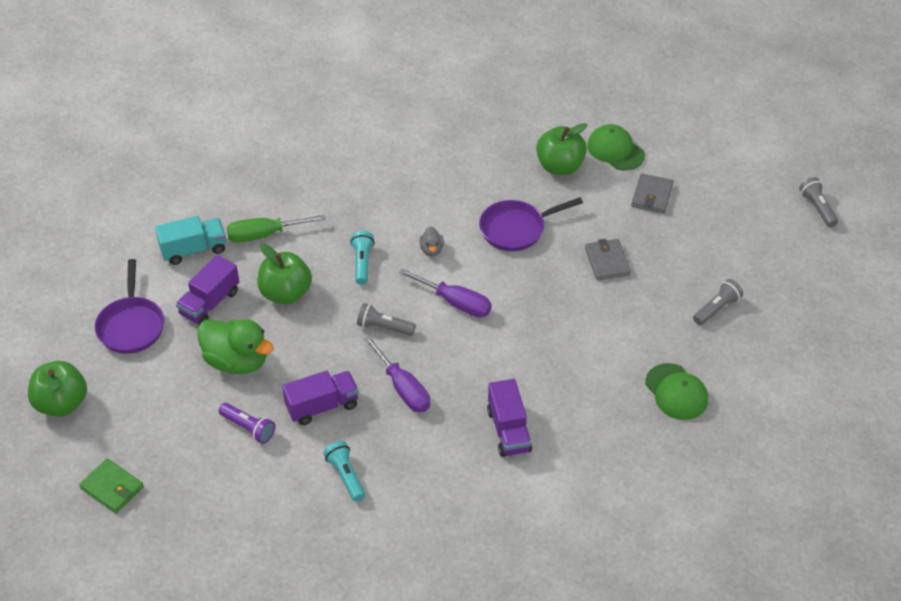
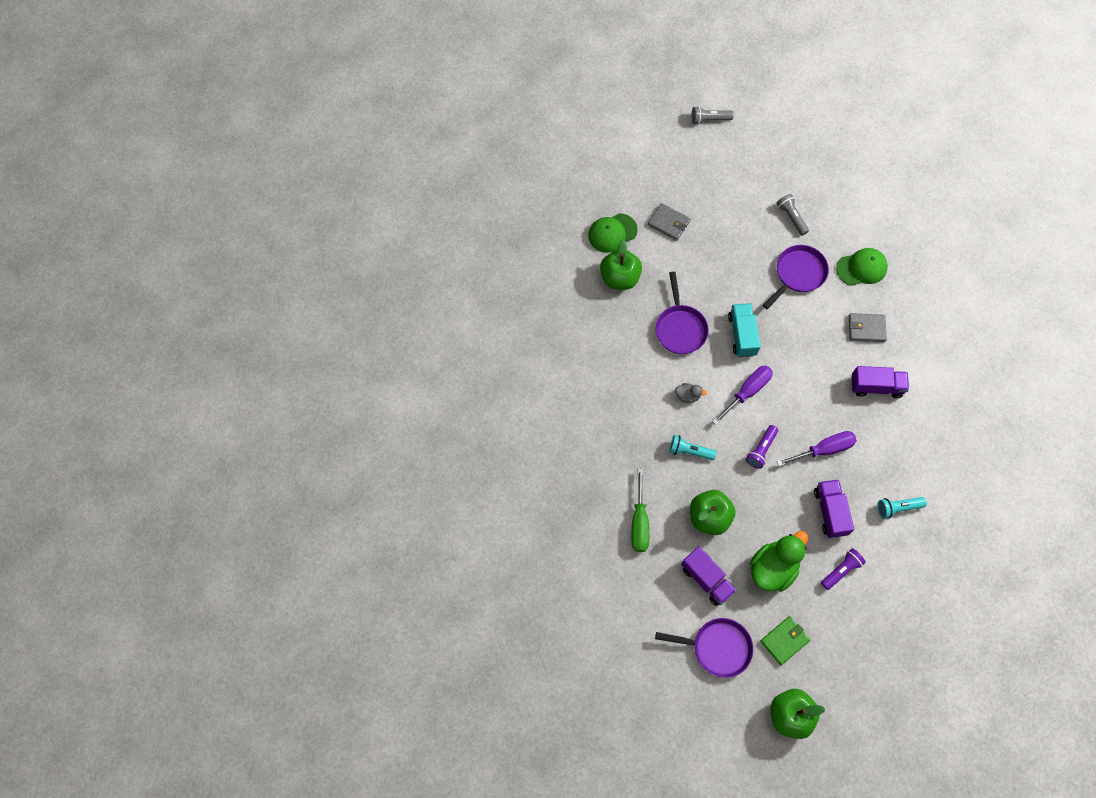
camera: 75 degrees left, 20 degrees up
green wallet [79,458,144,513] -> green wallet moved to [760,616,810,665]
turquoise truck [155,216,226,265] -> turquoise truck moved to [728,303,761,357]
grey flashlight [357,303,416,336] -> purple flashlight [746,425,778,469]
grey wallet [585,239,631,280] -> grey wallet moved to [849,313,887,342]
none -> purple pan [763,245,829,309]

